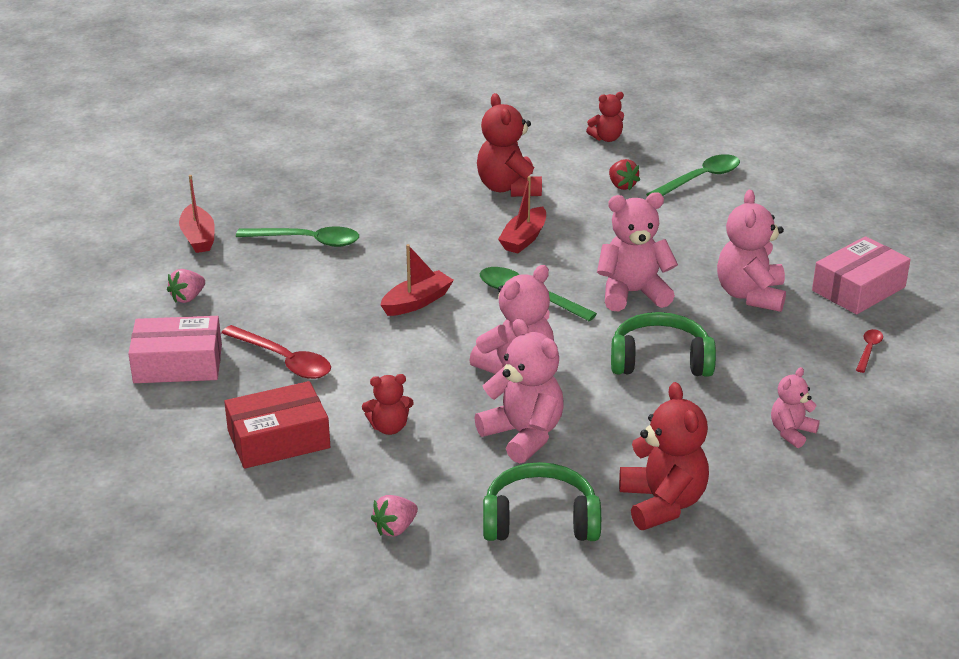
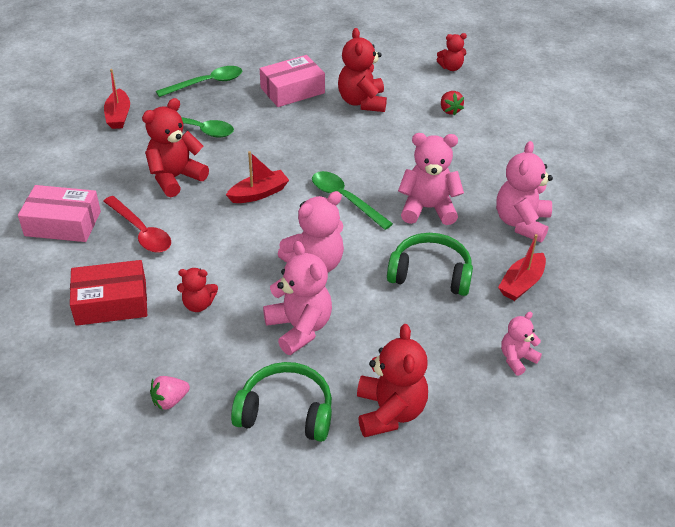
camera: 10 degrees right, 10 degrees up
pink strawberry [167,269,205,303] -> none
red boat [498,176,546,254] -> red boat moved to [498,234,546,301]
green spoon [646,154,740,196] -> green spoon moved to [156,66,242,97]
pink box [812,236,911,314] -> pink box moved to [260,55,325,107]
red spoon [856,329,883,373] -> none
none -> red teddy bear [142,98,209,197]

